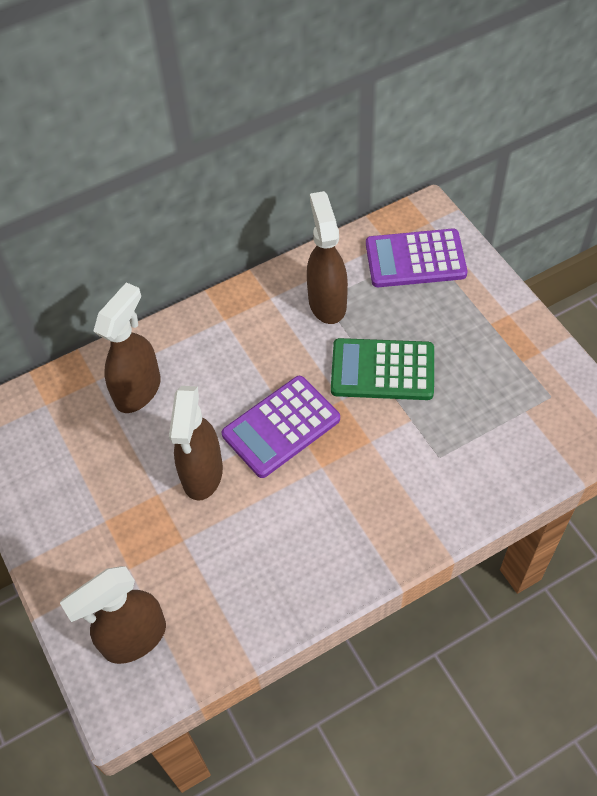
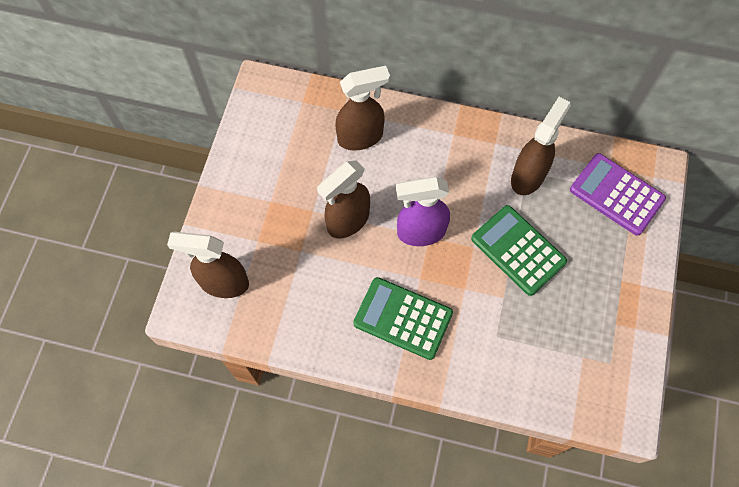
camera: 40 degrees right, 10 degrees up
purple calculator [222,376,340,478] -> purple spray bottle [396,177,450,246]
none -> green calculator [353,277,453,360]

